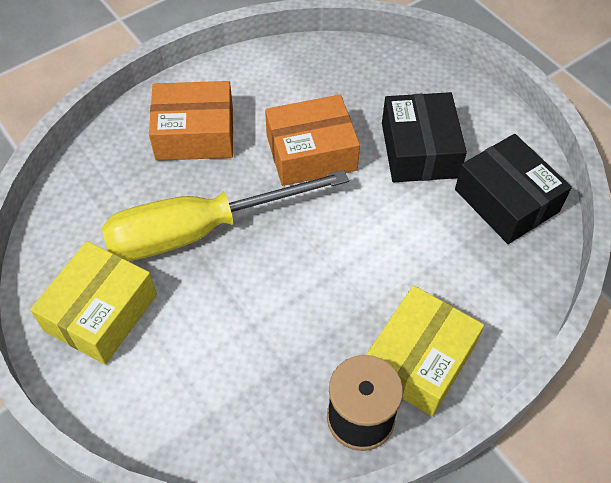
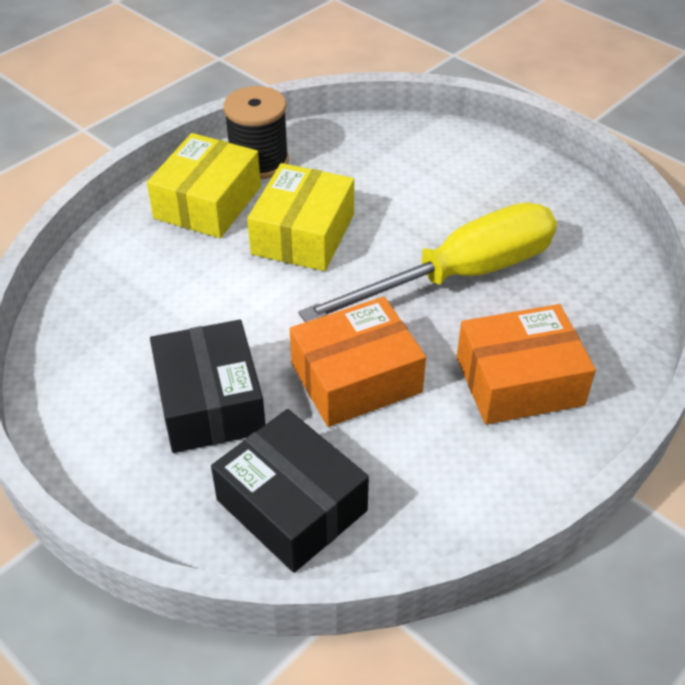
camera: 170 degrees right, 10 degrees down
yellow box [30,241,157,364] -> yellow box moved to [247,163,354,271]
black box [455,134,572,244] -> black box moved to [211,409,369,573]

